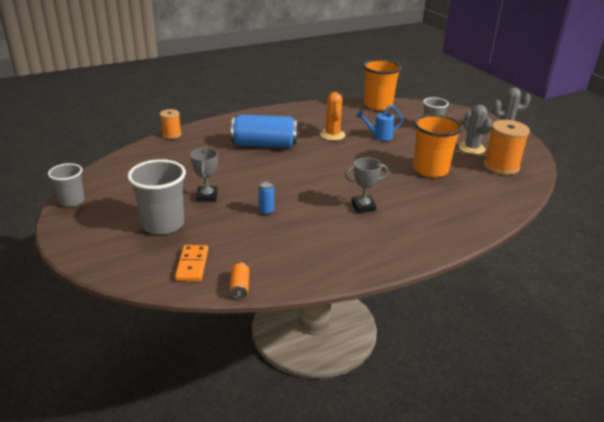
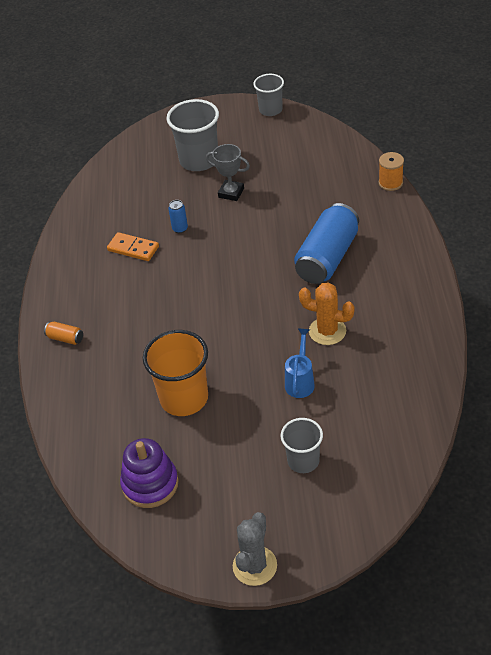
camera: 120 degrees right, 15 degrees up
orange domino [175,245,208,281] -> orange domino moved to [107,232,159,261]
orange can [230,263,249,299] -> orange can moved to [44,322,83,345]
grey trophy [345,157,389,213] -> none
orange cup [363,59,402,110] -> none
grey cactus [459,105,492,154] -> none
orange spool [483,120,530,175] -> purple stacking toy [120,438,179,508]

